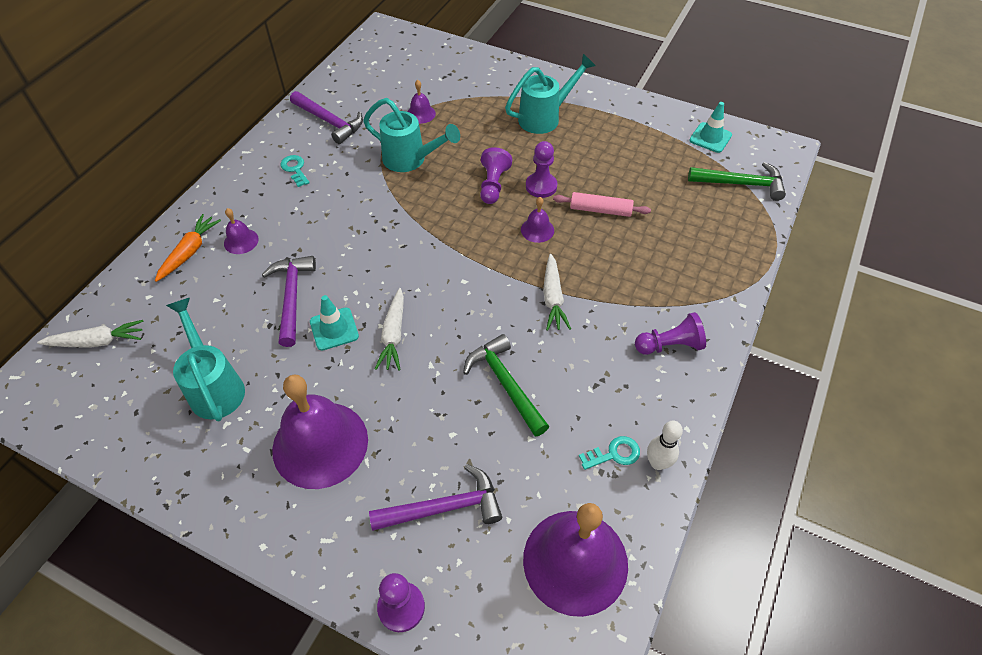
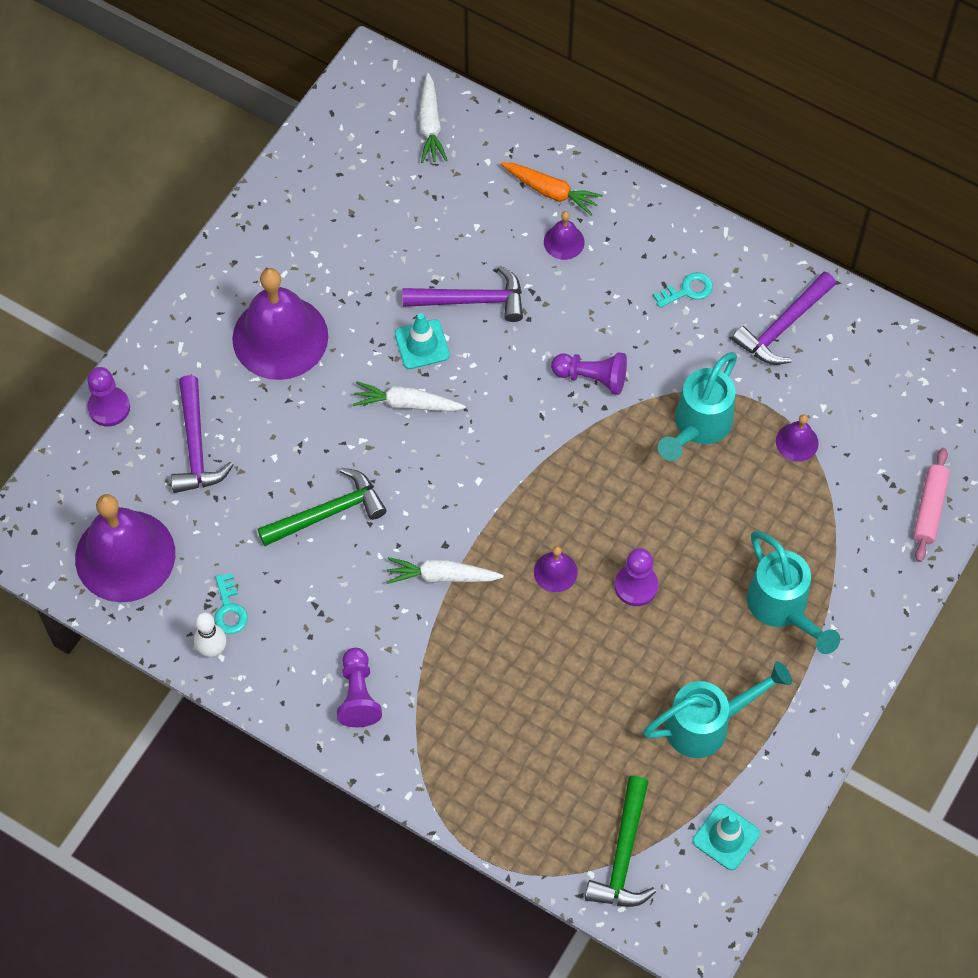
camera: 95 degrees right, 10 degrees up
turquoise watering can [166,298,245,421] -> turquoise watering can moved to [643,661,792,758]
purple pawn [480,147,512,204] -> purple pawn moved to [551,352,627,395]
pink rolling pin [553,192,651,217] -> pink rolling pin moved to [913,448,950,562]

